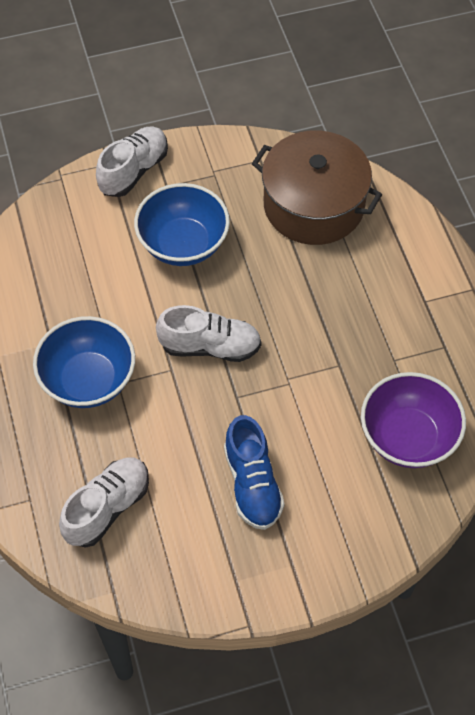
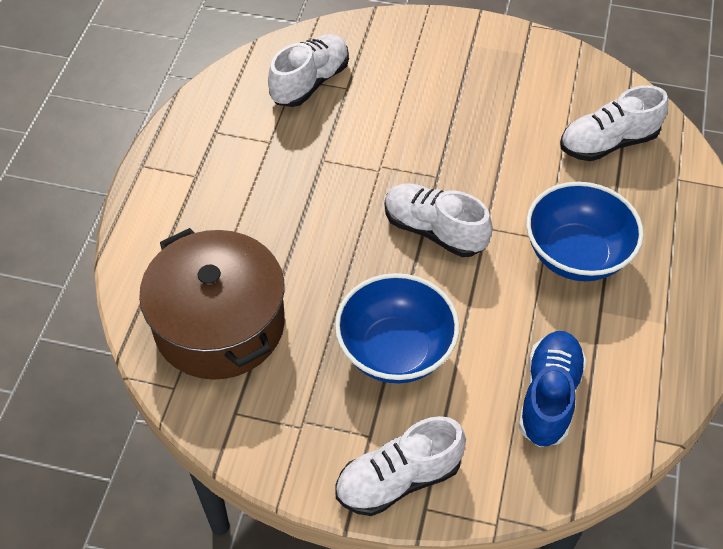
camera: 150 degrees left, 5 degrees down
blue shoe [224,415,285,530] -> blue shoe moved to [518,331,587,447]
purple bowl [361,372,466,468] -> white shoe [268,34,349,107]

